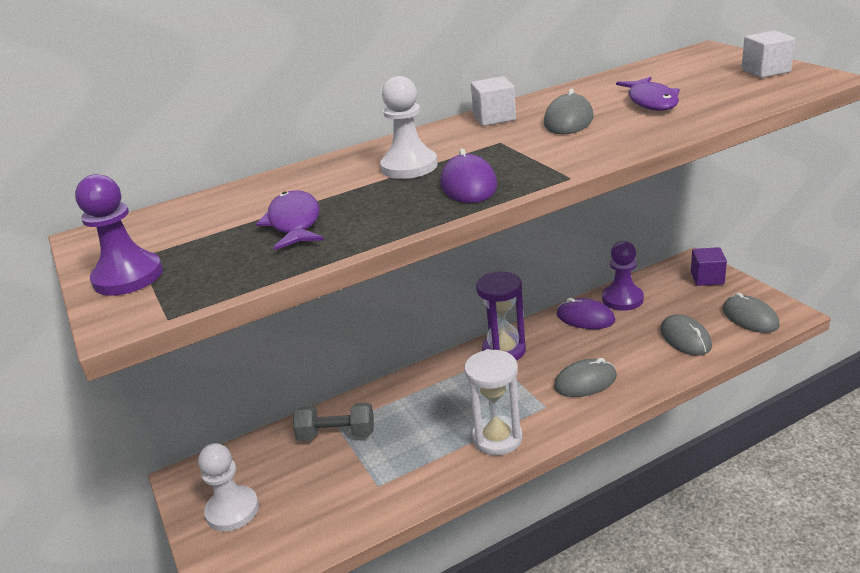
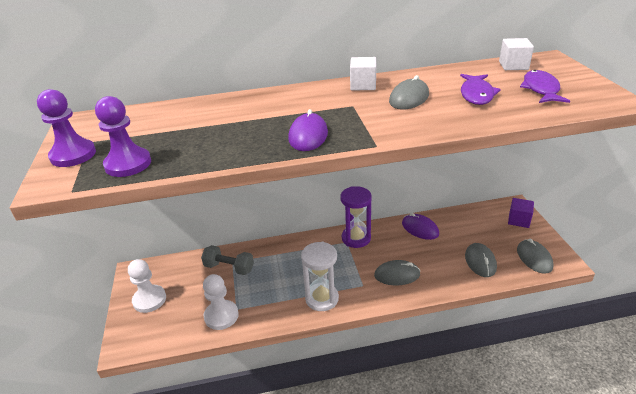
camera: 15 degrees right, 5 degrees up
purple fish [256,190,324,250] -> purple fish moved to [520,70,570,103]
white pawn [380,76,438,179] -> white pawn moved to [203,274,239,330]
purple pawn [602,241,644,311] -> purple pawn moved to [95,96,151,177]
white cube [742,30,795,78] -> white cube moved to [499,38,534,70]

